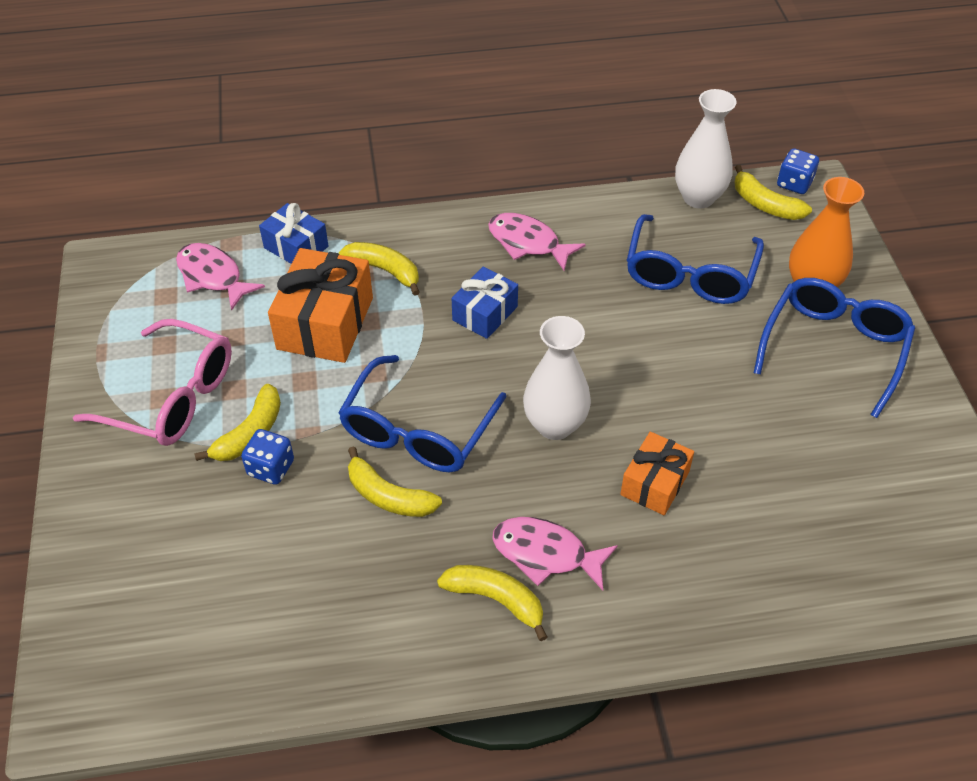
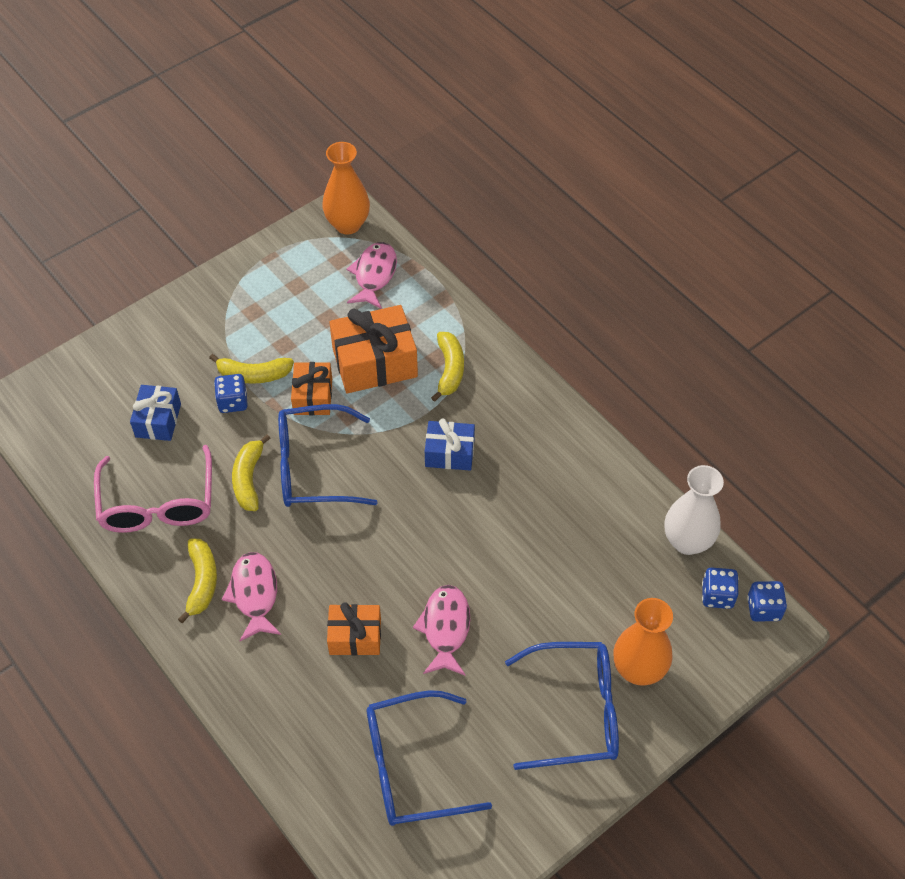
camera: 60 degrees right, 5 degrees up
pink glasses [73,319,232,446] -> pink glasses moved to [94,445,212,533]
blue gift [259,203,328,264] -> blue gift moved to [130,385,181,441]
pink fish [488,213,586,271] -> pink fish moved to [413,585,470,675]
white vase [523,316,591,440] -> none
blue glasses [627,214,764,304] -> blue glasses moved to [367,690,492,826]
yellow banana [734,165,812,220] -> blue dice [702,567,738,609]
none -> orange gift [291,362,332,415]
none -> orange vase [322,142,370,234]

